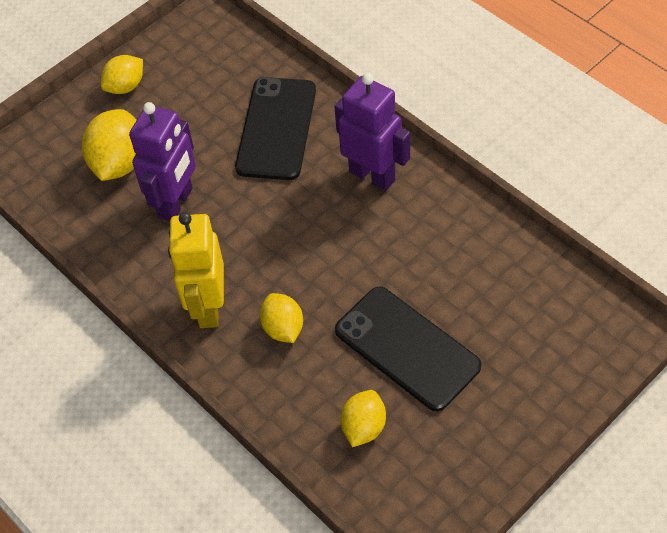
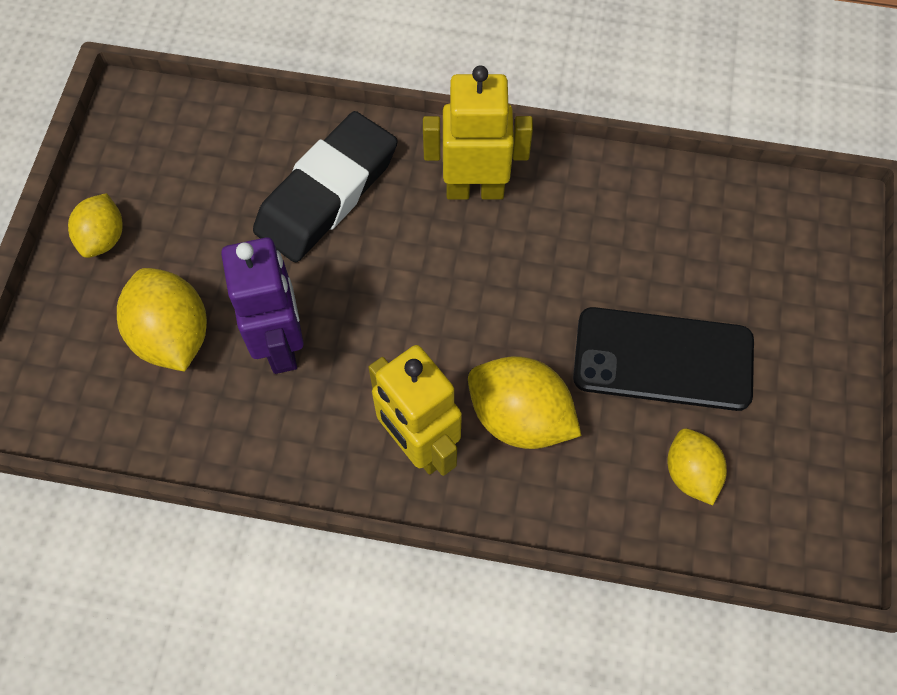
camera: 40 degrees left, 10 degrees up
black phone [235,77,316,180] -> black eraser [253,111,398,262]
yellow lemon [260,293,303,343] -> yellow lemon [468,356,582,449], size x1.58
purple robot [334,73,410,191] -> yellow robot [423,65,533,200]

